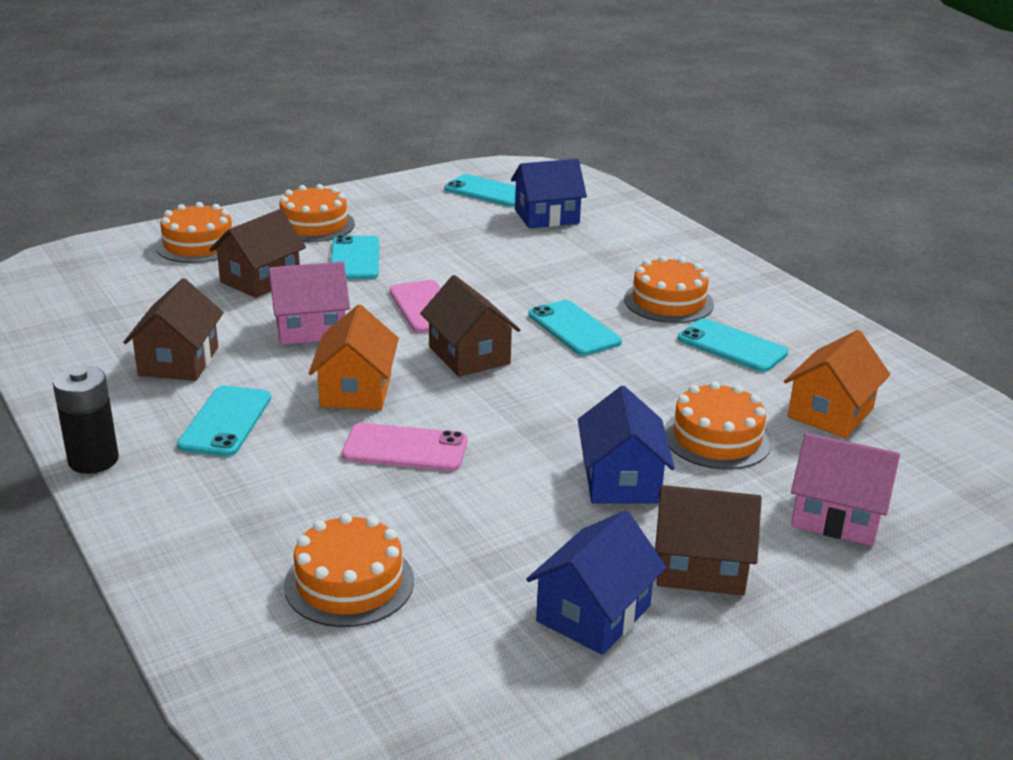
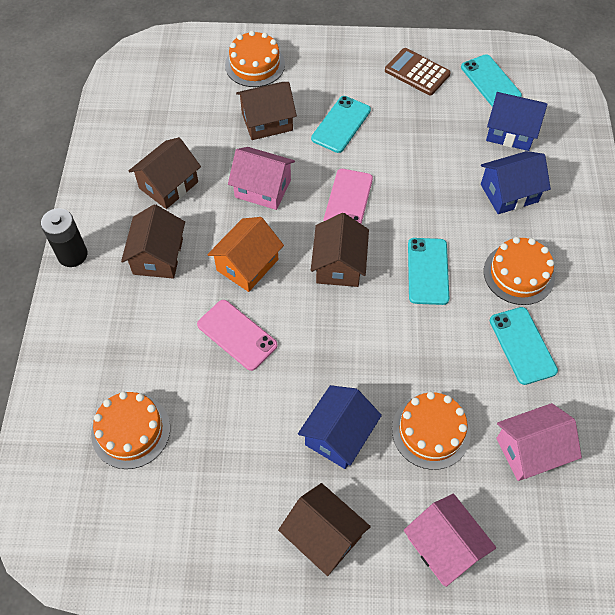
camera: 35 degrees right, 30 degrees up
turquoise phone [177,385,271,456] -> brown house [121,204,185,278]
orange cake [279,184,355,242] -> none
blue house [526,510,667,655] -> blue house moved to [481,151,551,214]
orange house [784,330,890,438] -> pink house [497,403,582,481]
none -> brown calculator [385,48,451,96]

